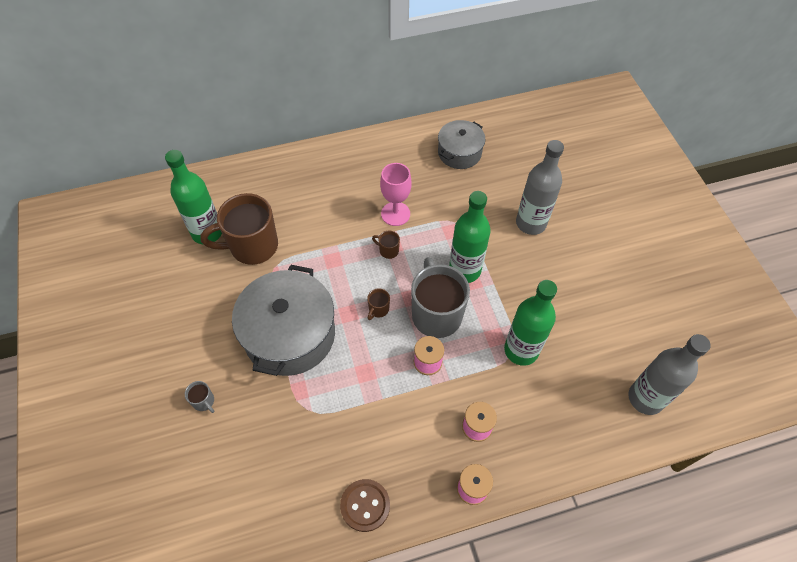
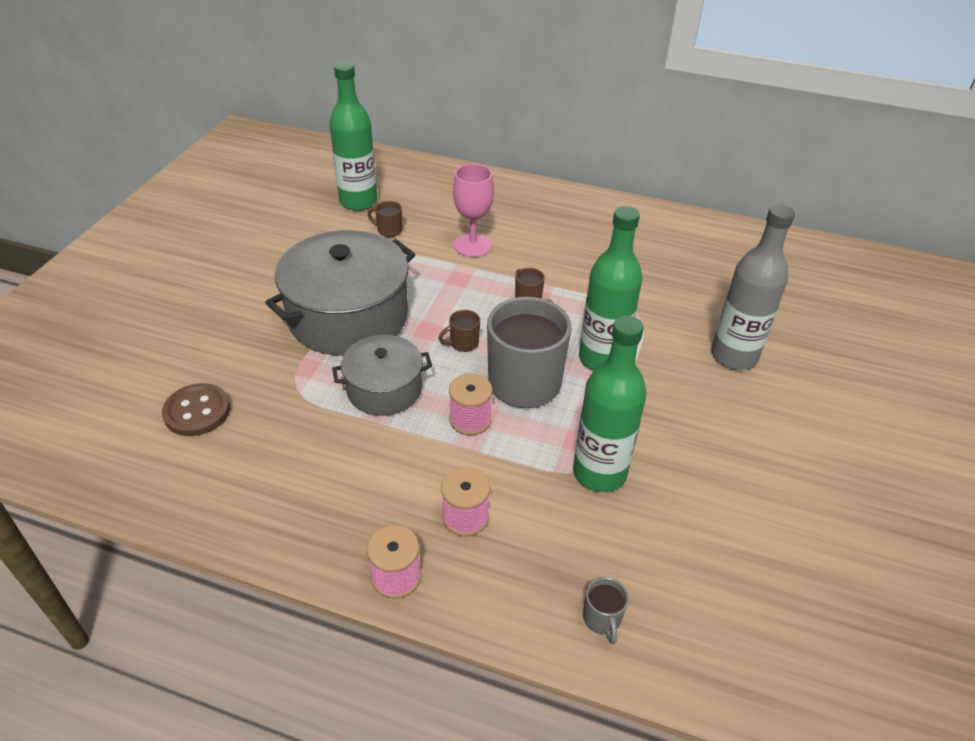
camera: 35 degrees right, 15 degrees down
grey mug [185,381,214,413] -> grey mug moved to [583,577,629,644]
brown mug [201,193,278,265] -> brown mug [367,201,402,237], size x0.41
brown button [340,479,390,532] -> brown button moved to [162,383,230,436]
pink goblet [380,163,412,226] -> pink goblet moved to [453,164,494,257]
grey pot [438,120,485,169] -> grey pot moved to [332,335,432,416]
grey bottle [628,334,711,415] -> none

